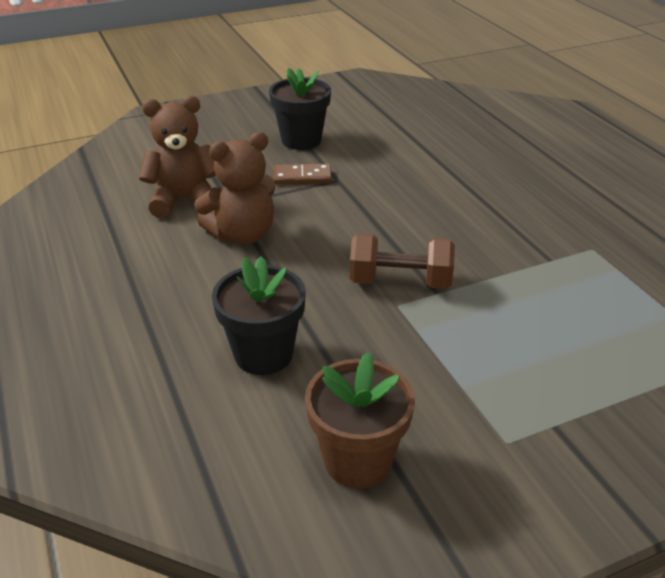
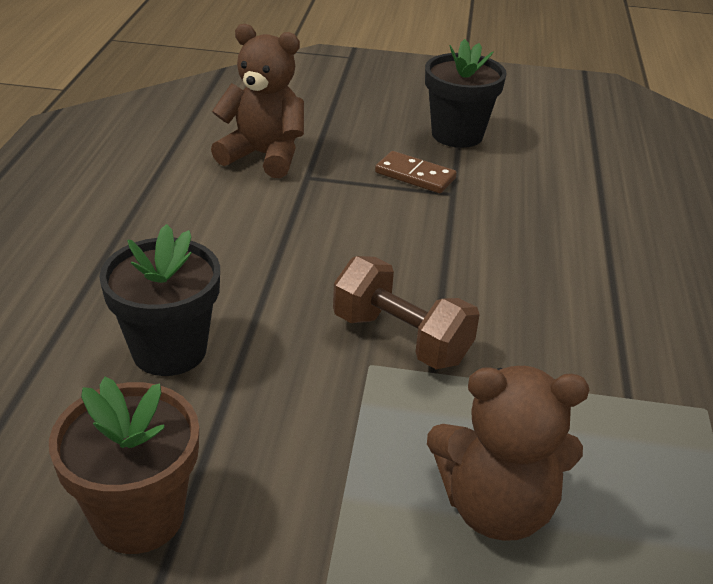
camera: 30 degrees right, 0 degrees up
brown teddy bear [194,132,275,244] -> brown teddy bear moved to [427,366,589,541]

